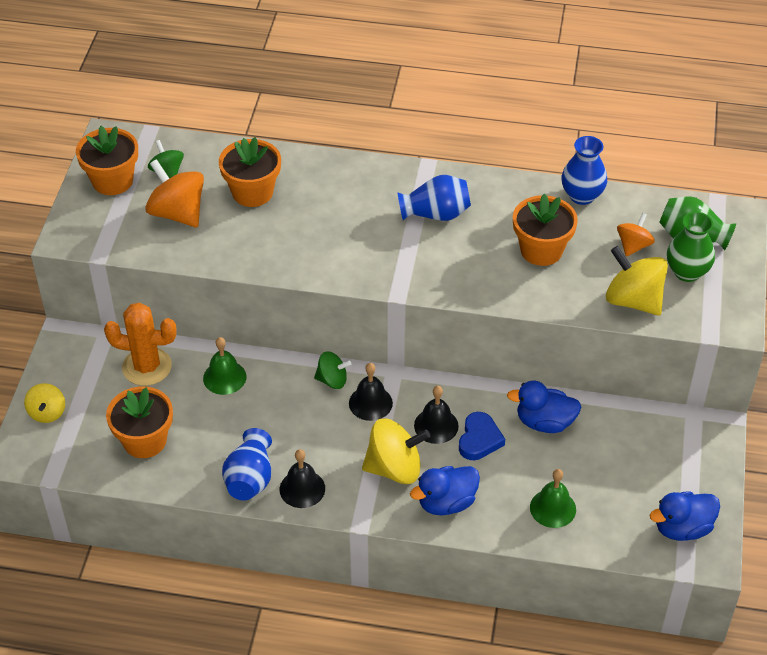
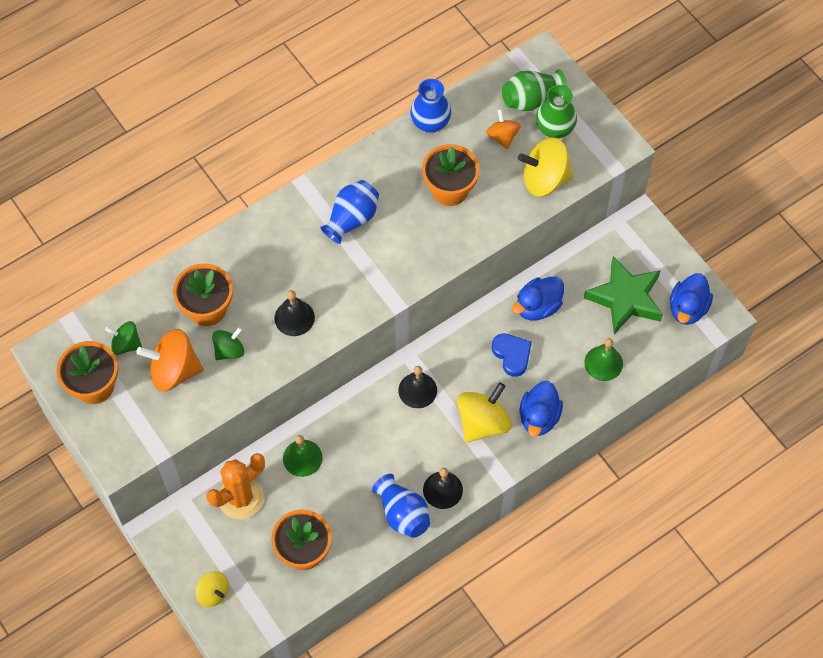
camera: 45 degrees left, 15 degrees up
green spinning top [314,351,351,389] -> green spinning top moved to [212,327,244,360]
black bell [414,386,459,444] -> black bell moved to [274,290,315,336]
none -> green star [584,256,663,334]

